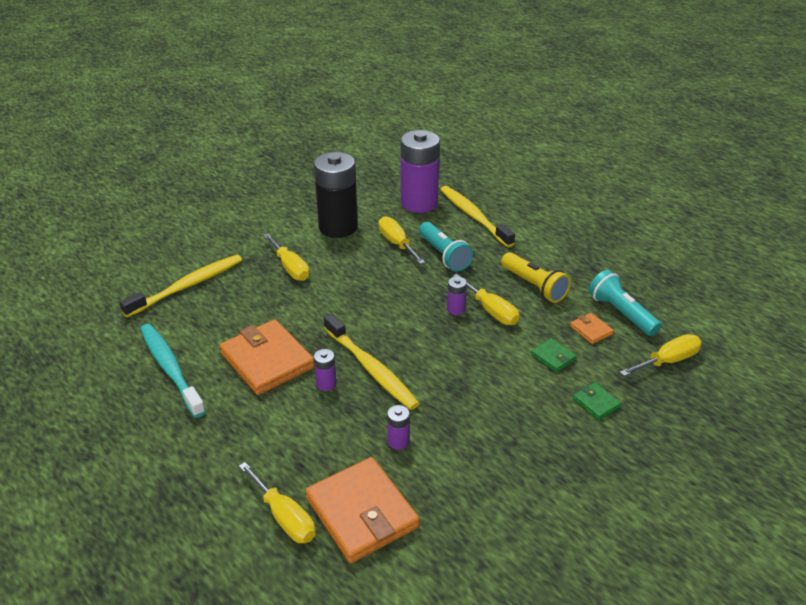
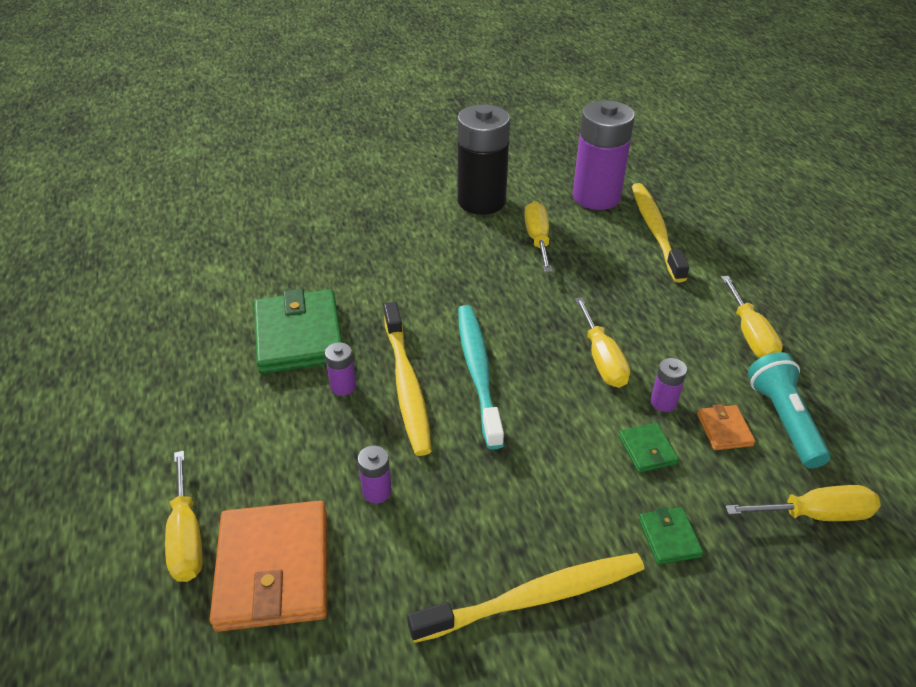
camera: 25 degrees right, 5 degrees up
yellow toothbrush [119,255,242,317] -> yellow toothbrush moved to [407,553,644,643]
turquoise toothbrush [140,324,206,418] -> turquoise toothbrush moved to [458,305,504,450]
orange wallet [219,320,315,395] -> green wallet [254,288,342,374]
yellow screwdriver [263,233,309,281] -> yellow screwdriver moved to [721,276,783,358]
turquoise flashlight [419,222,473,272] -> none
purple battery [447,276,467,315] -> purple battery moved to [651,358,687,412]
yellow flashlight [501,252,571,303] -> none

